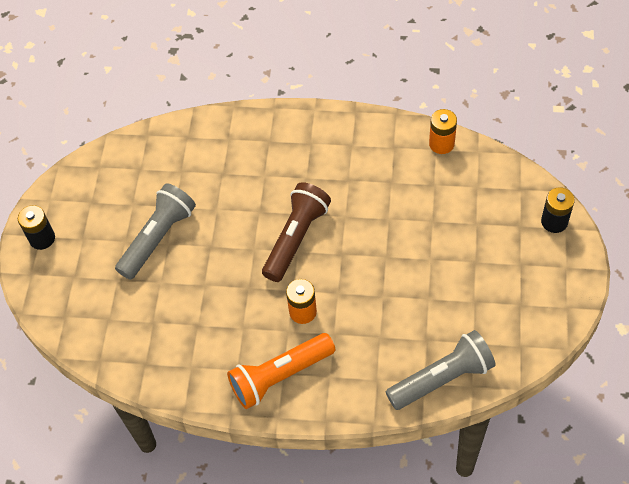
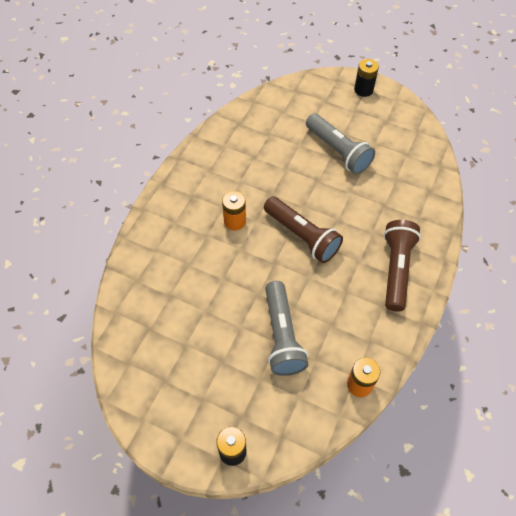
camera: 105 degrees right, 0 degrees up
orange flashlight [227,333,335,409] -> none
grey flashlight [386,330,496,410] -> grey flashlight moved to [265,281,309,376]
none -> brown flashlight [384,220,421,312]

